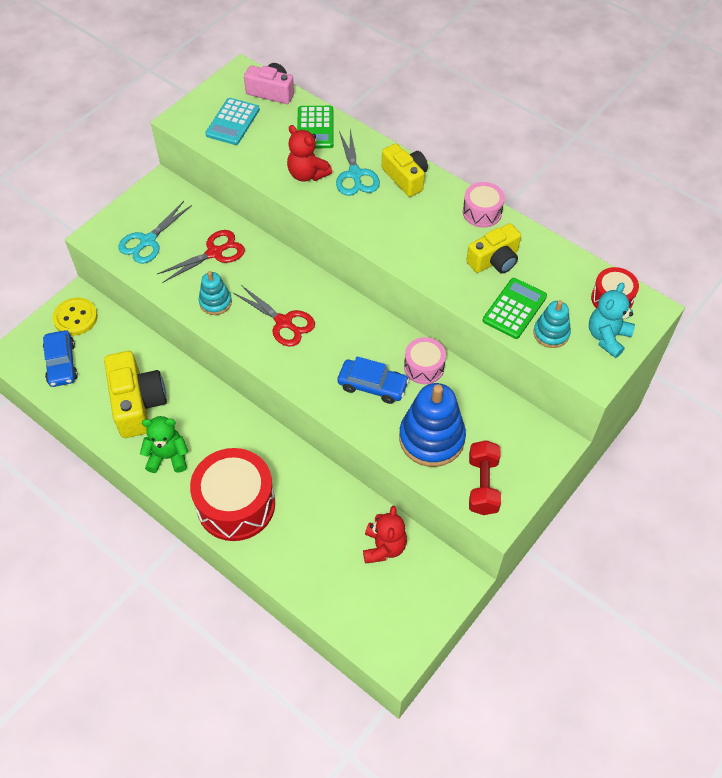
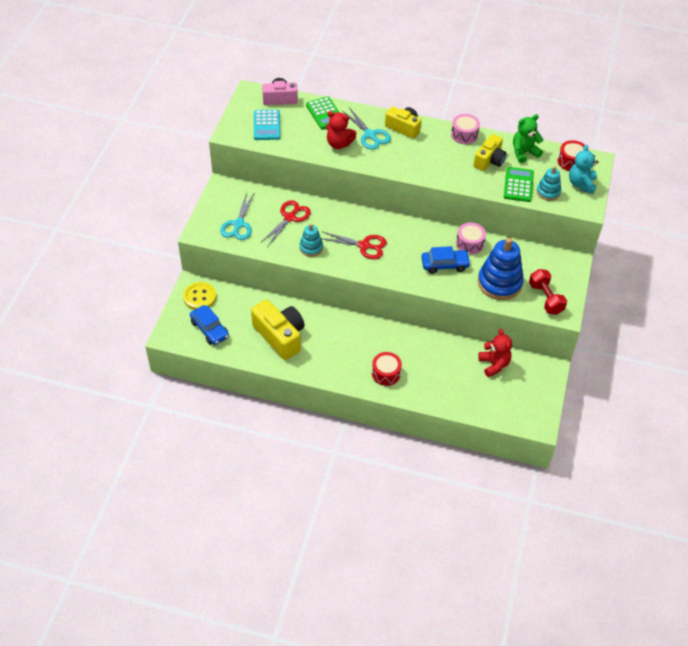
camera: 25 degrees left, 5 degrees down
green teddy bear [140,416,188,473] -> green teddy bear moved to [513,114,543,163]
red drum [190,448,275,541] -> red drum [372,352,402,386], size x0.52

